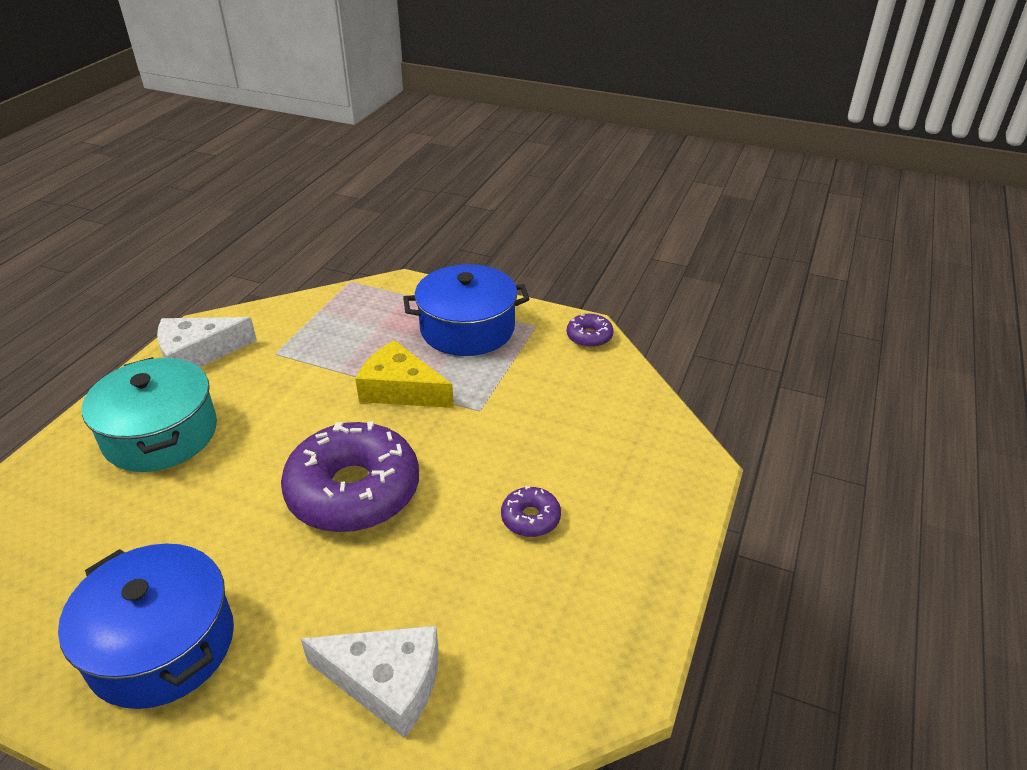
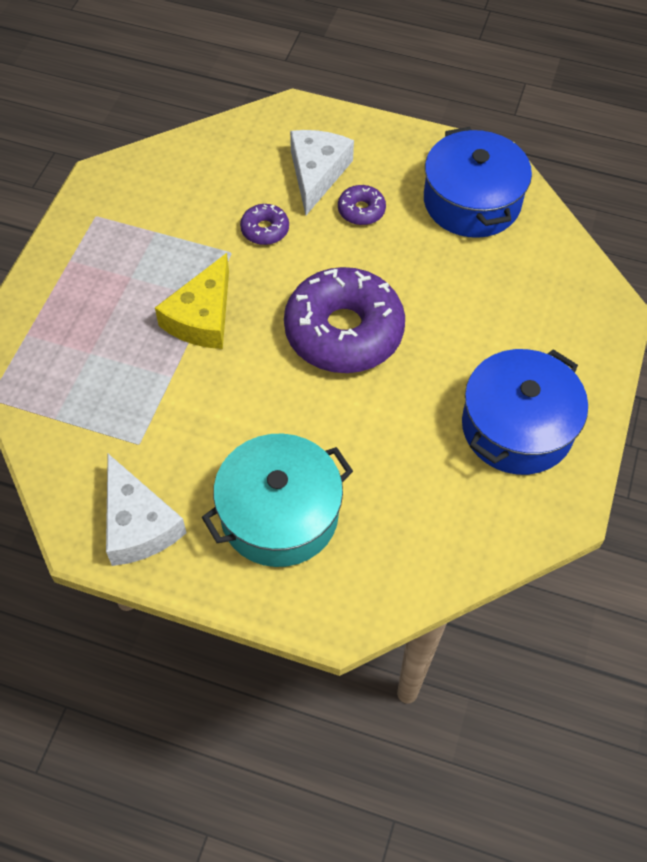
camera: 95 degrees left, 20 degrees up
white cheese [301,626,439,738] -> white cheese moved to [290,130,354,215]
blue pot [403,264,529,356] -> blue pot moved to [424,127,532,238]
purple donut [567,314,614,348] -> purple donut moved to [240,204,289,245]

